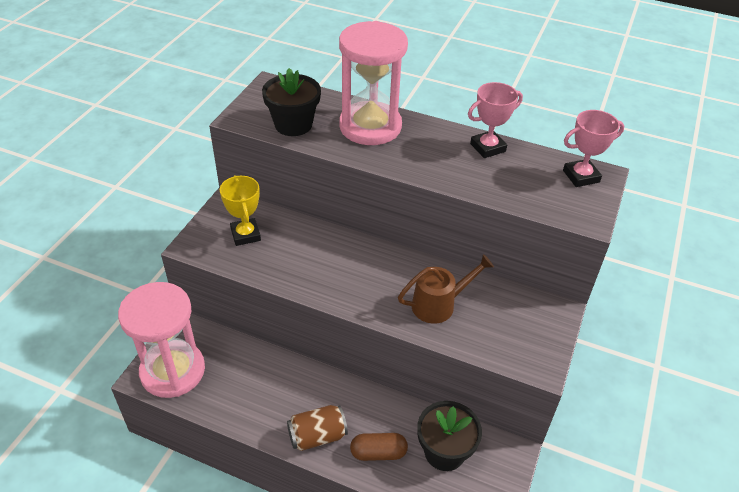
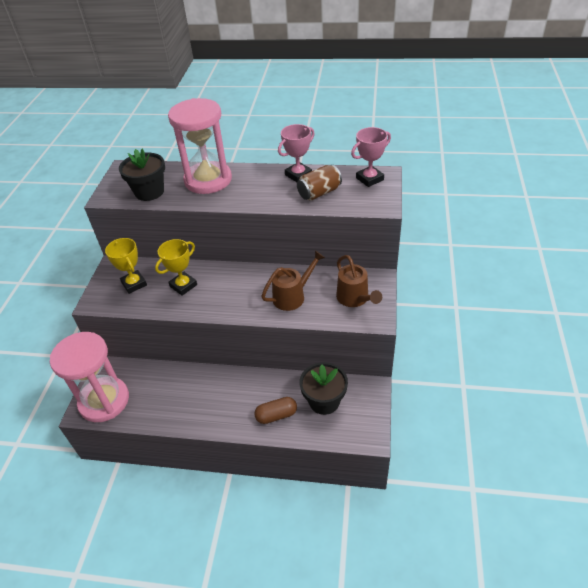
camera: 10 degrees left, 0 degrees up
brown can [287,405,348,451] -> brown can moved to [297,165,342,201]
none -> yellow trophy [155,239,197,295]
none -> brown watering can [336,255,382,307]

